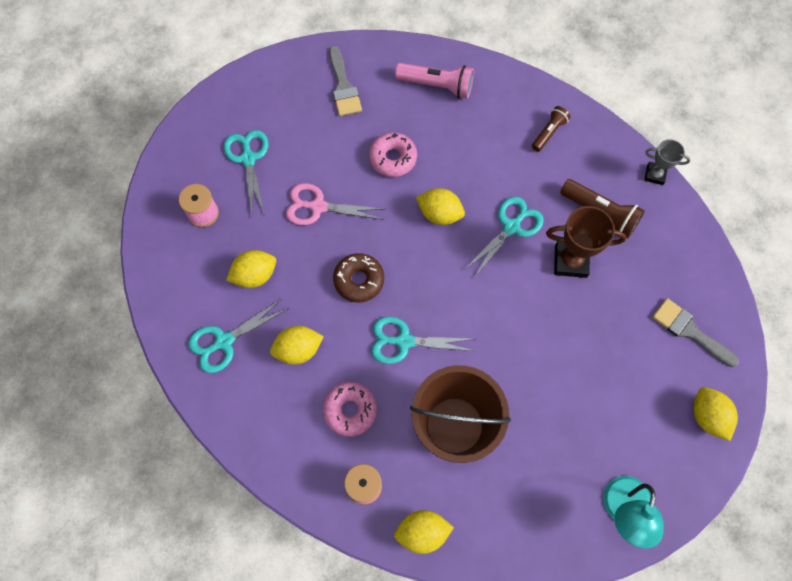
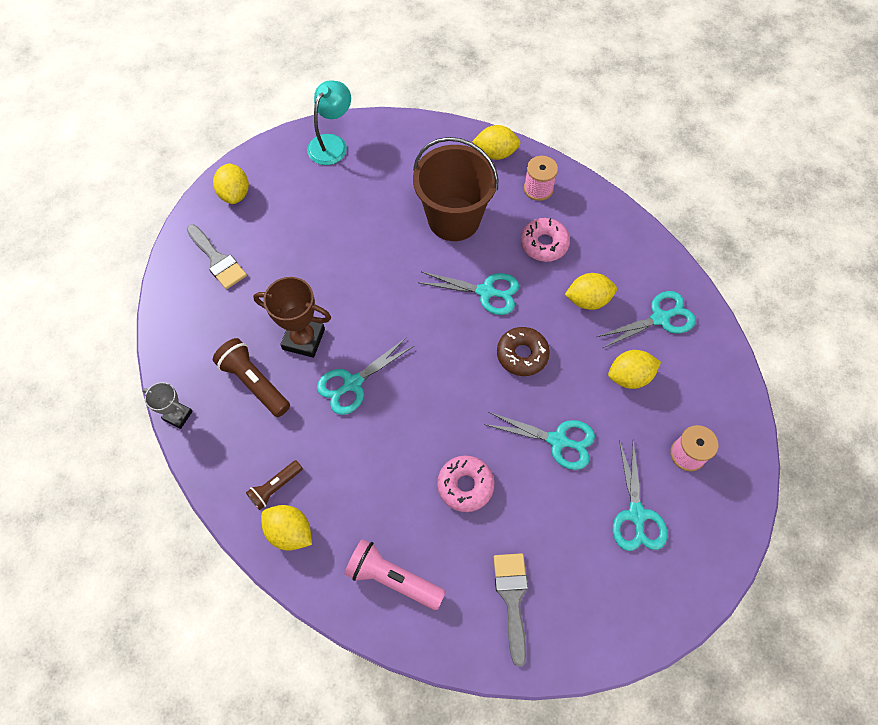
camera: 170 degrees left, 5 degrees down
pink scissors [286,183,384,225] -> turquoise scissors [484,412,595,470]
yellow lemon [416,188,465,225] -> yellow lemon moved to [261,505,312,551]

